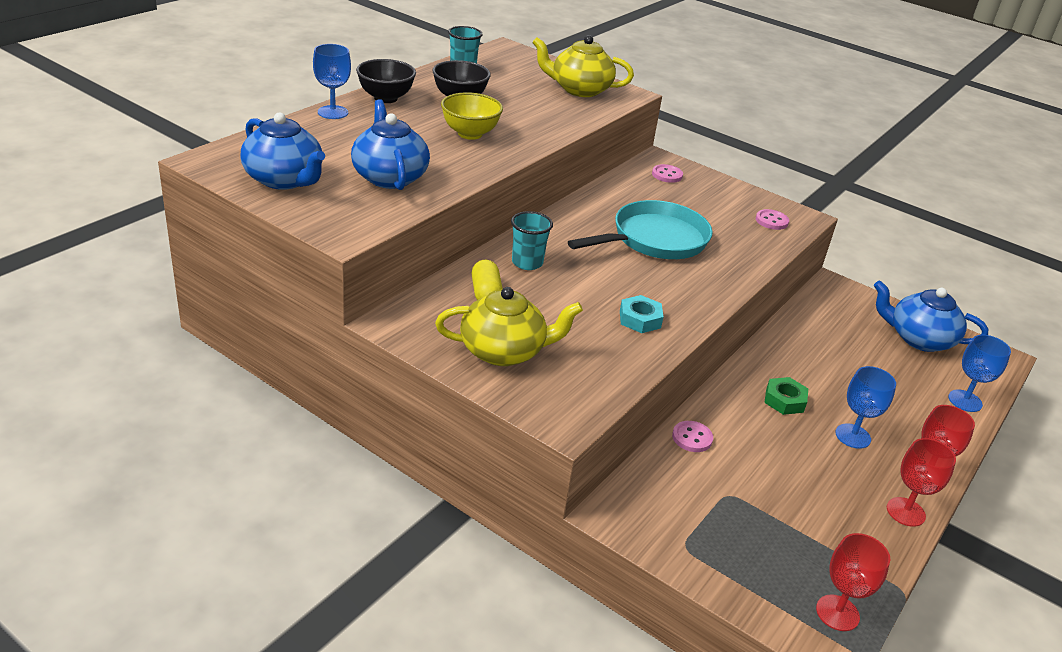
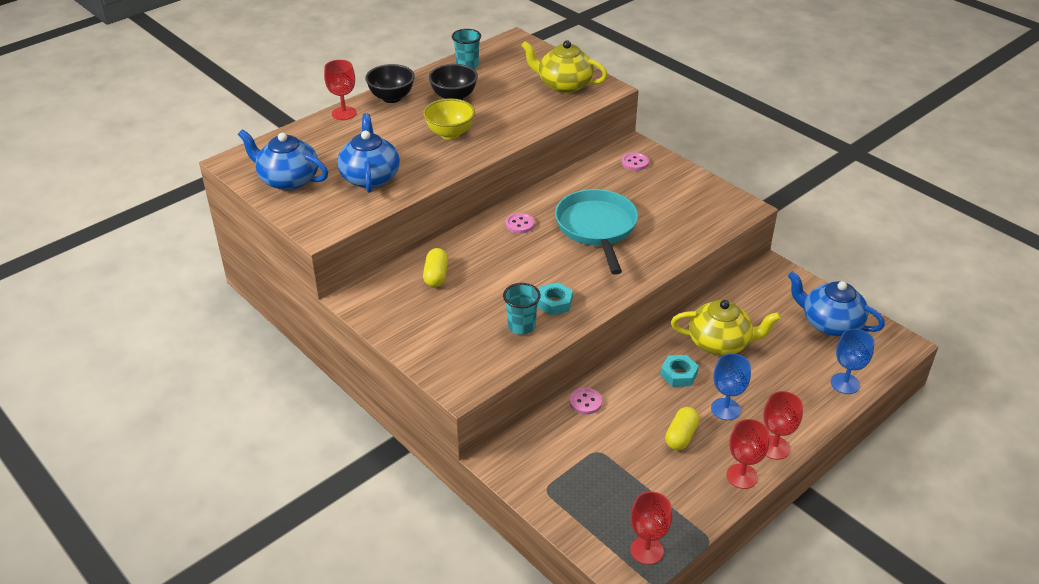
camera: 15 degrees right, 5 degrees up
blue teapot [241,112,325,190] -> blue teapot turned 150 degrees clockwise [238,129,328,190]
blue goblet [313,44,351,119] -> red goblet [324,60,357,120]
yellow teapot [435,287,583,366] -> yellow teapot moved to [671,300,781,356]
turquoise cup [511,211,553,270] -> turquoise cup moved to [503,283,540,335]
turquoise pan [568,200,713,259] -> turquoise pan turned 75 degrees counterclockwise [555,189,638,275]
pink button [756,209,789,230] -> pink button moved to [505,213,535,233]
green nut [764,377,808,415] -> turquoise nut [660,355,699,387]
none -> yellow capsule [665,407,700,450]

